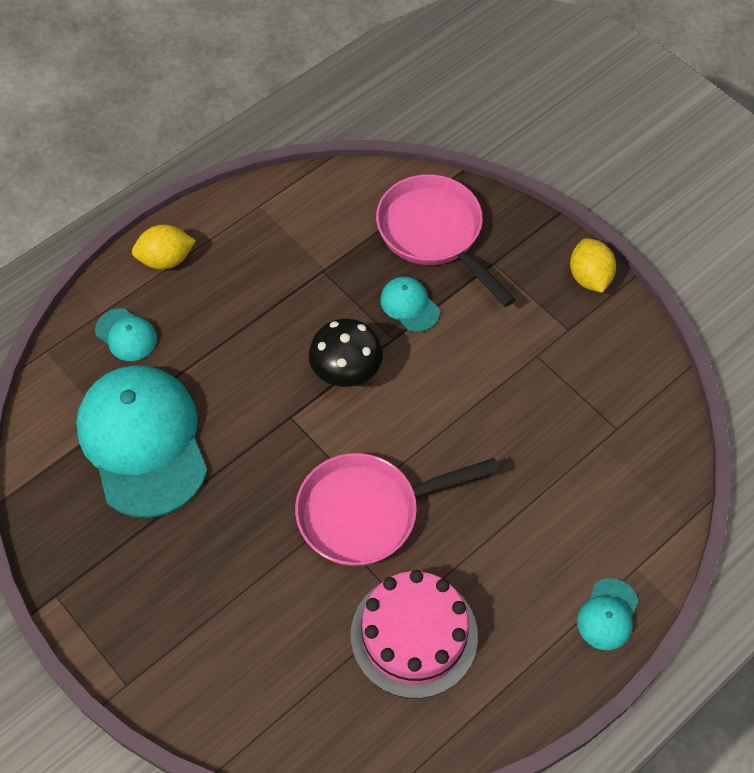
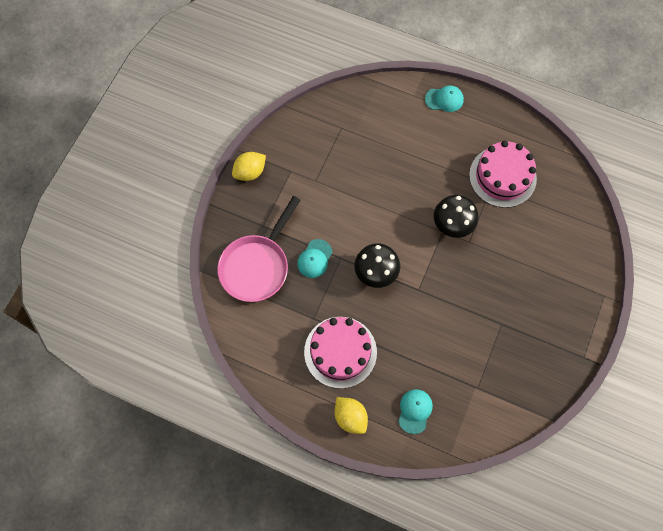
camera: 115 degrees left, 10 degrees up
turquoise cap [76,365,208,518] -> none
pink pan [295,453,499,566] -> black mushroom [434,195,479,238]
none -> pink cake [304,317,377,389]

